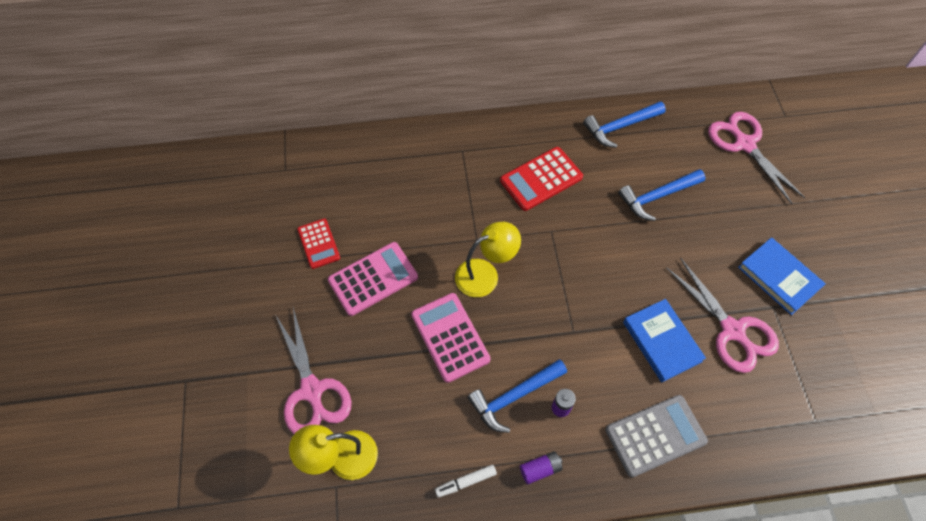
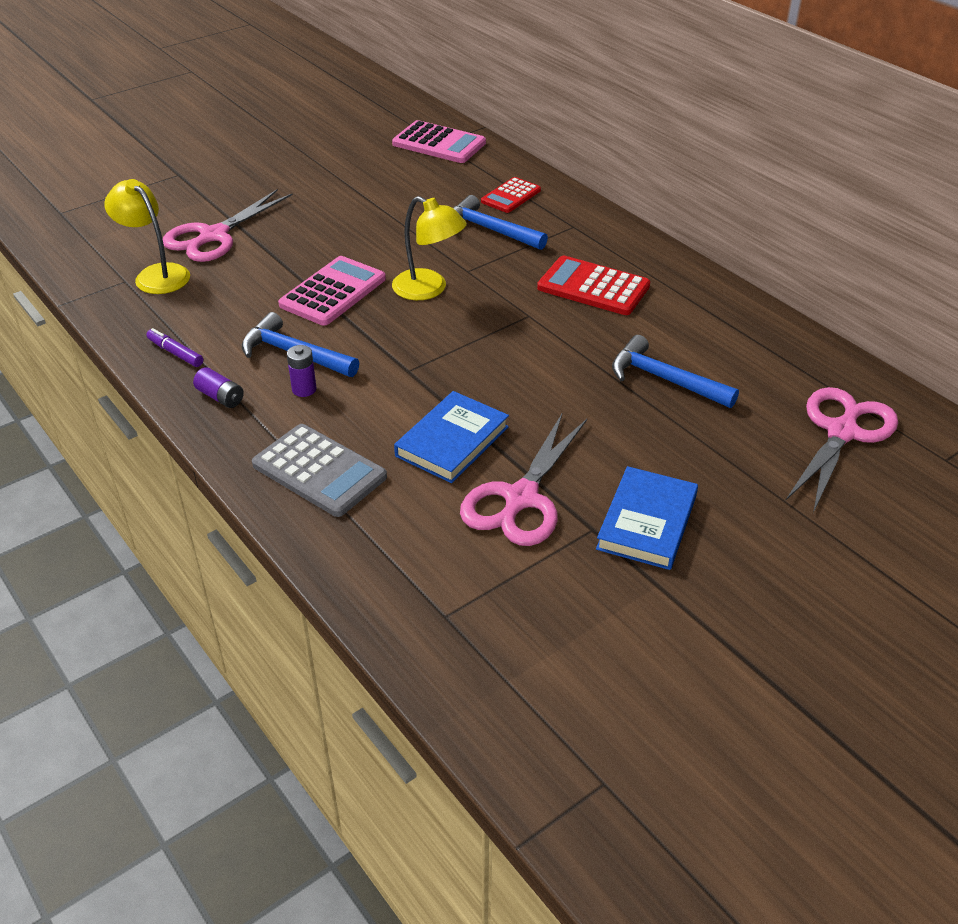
camera: 60 degrees right, 20 degrees down
red calculator [297,219,340,269] -> red calculator moved to [481,177,541,213]
pink calculator [328,242,418,316] -> pink calculator moved to [392,120,486,163]
white marker [435,465,497,497] -> purple marker [146,328,203,367]
blue hammer [583,101,666,148] -> blue hammer moved to [453,195,548,250]

